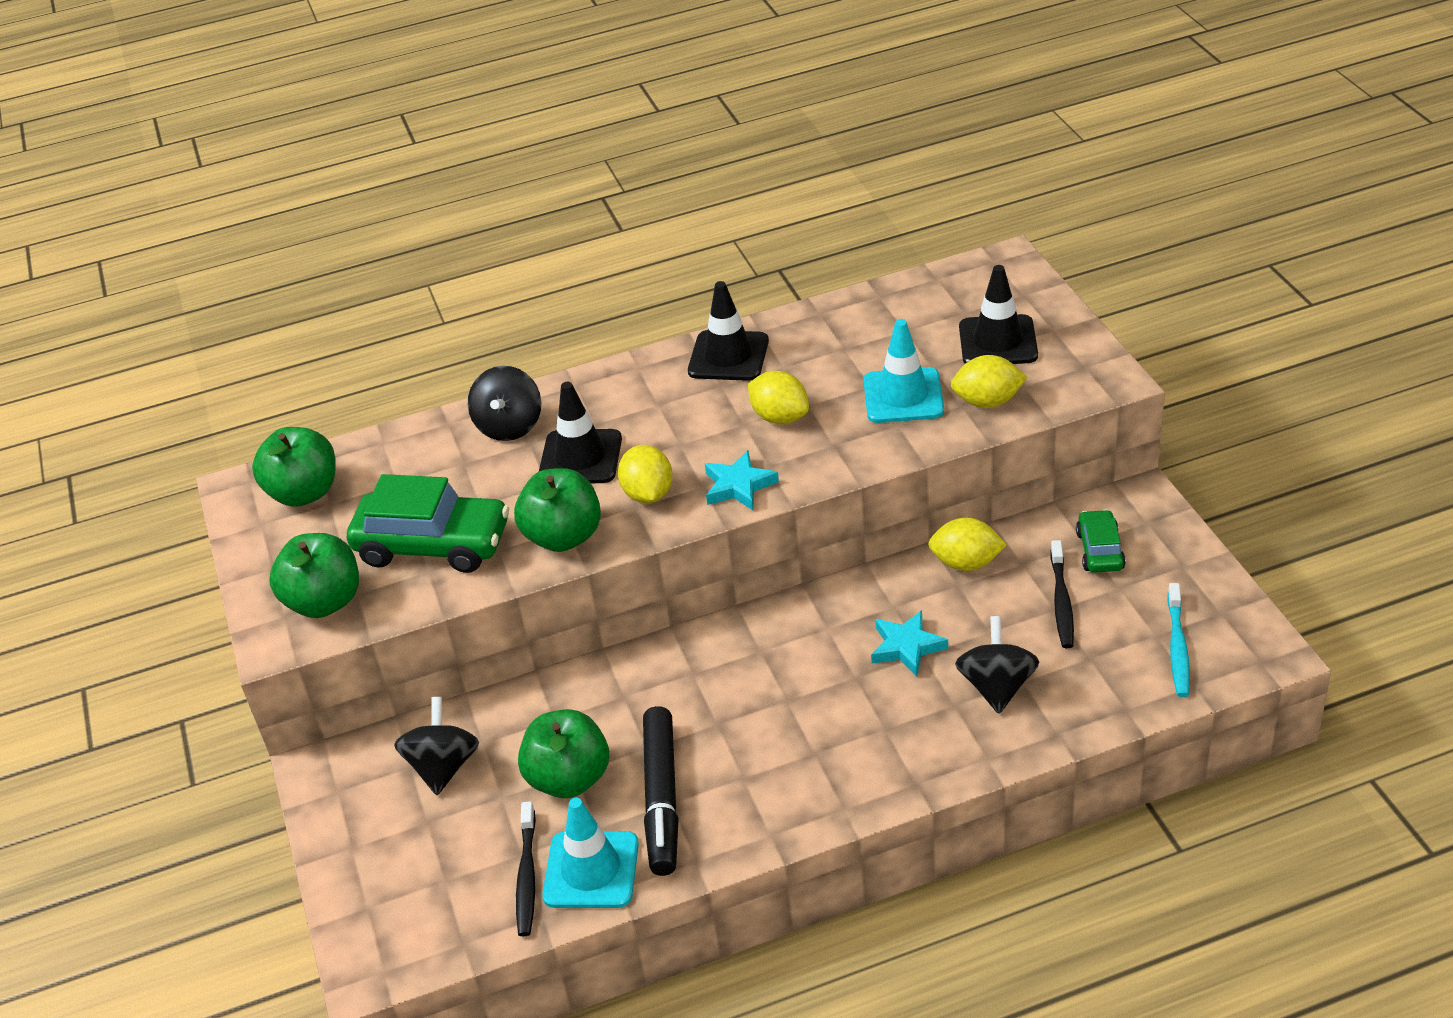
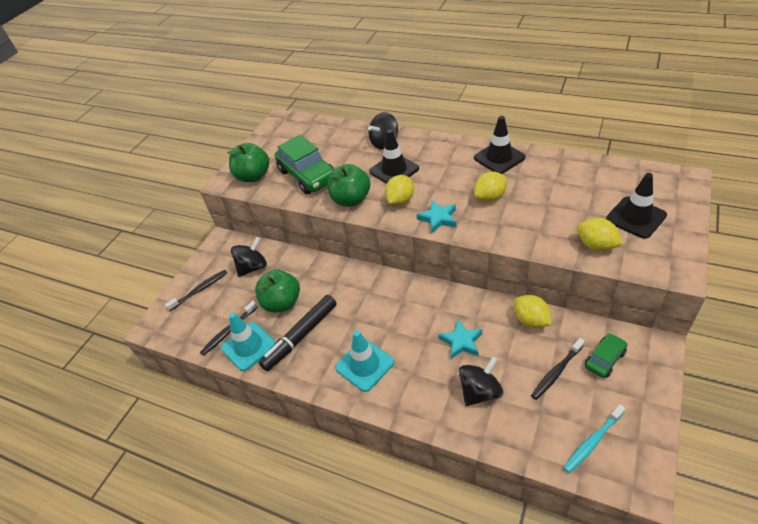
camera: 45 degrees right, 5 degrees up
green apple [252,427,336,507] -> none
yellow lemon [748,371,809,424] -> yellow lemon turned 60 degrees clockwise [474,172,507,202]
turquoise traffic cone [863,319,944,423] -> turquoise traffic cone moved to [335,330,394,392]
none -> black toothbrush [165,270,227,311]

